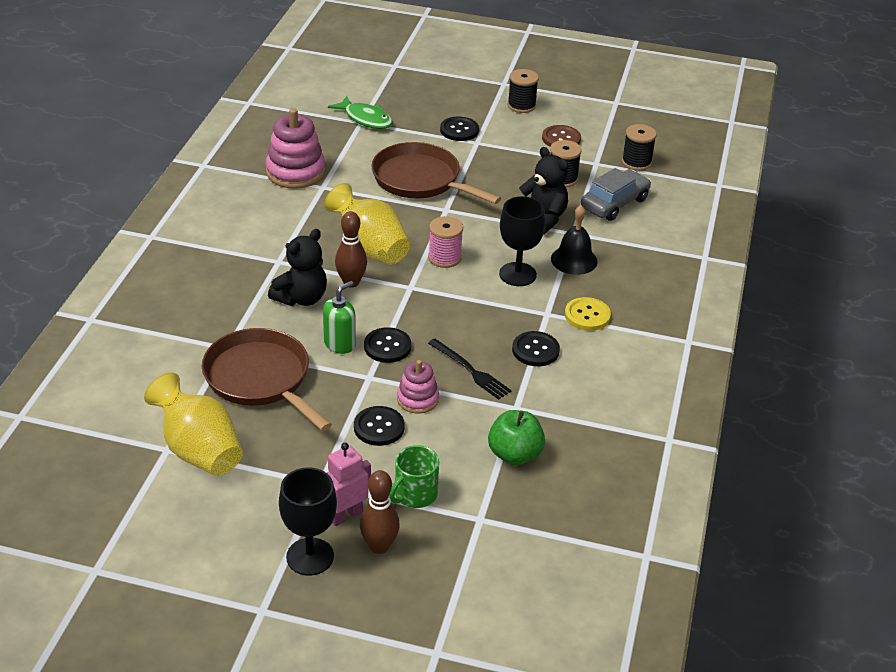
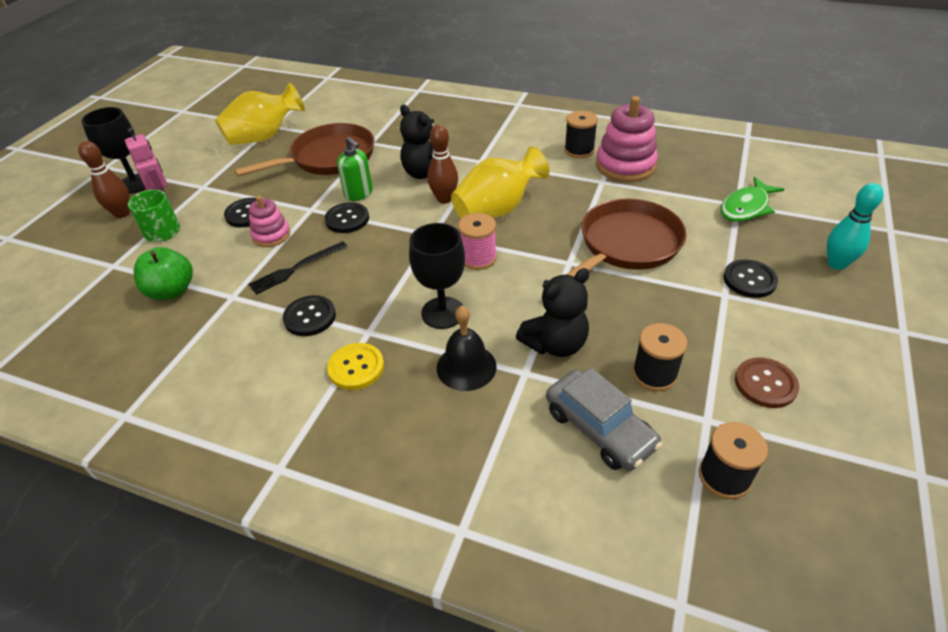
camera: 100 degrees right, 5 degrees up
black spool [508,69,539,113] -> black spool moved to [564,111,598,158]
none -> turquoise bowling pin [827,183,884,270]

